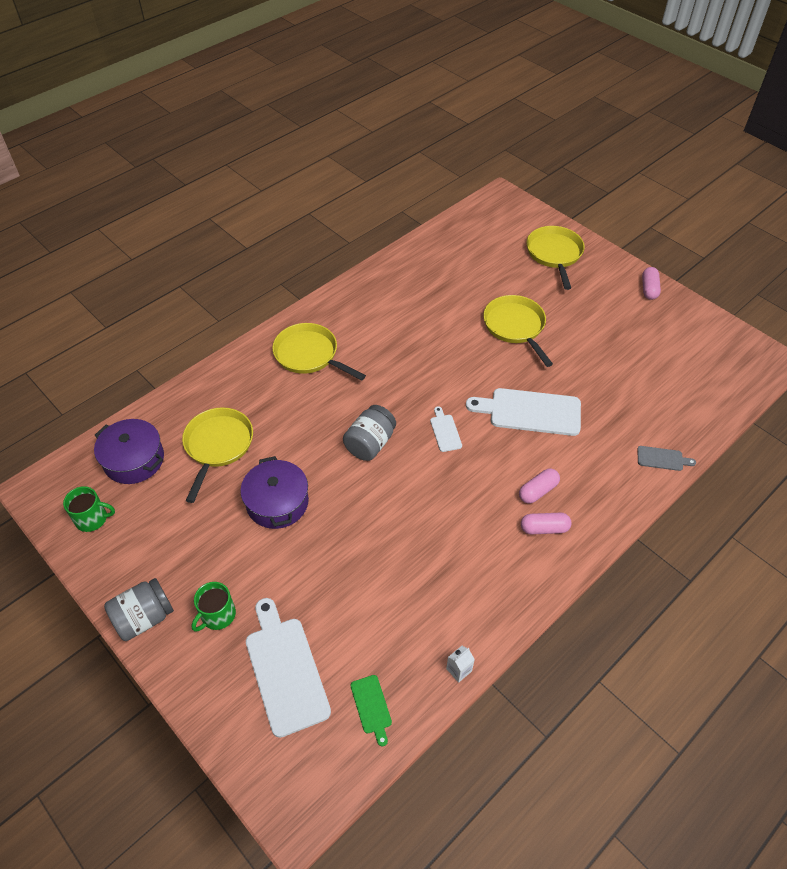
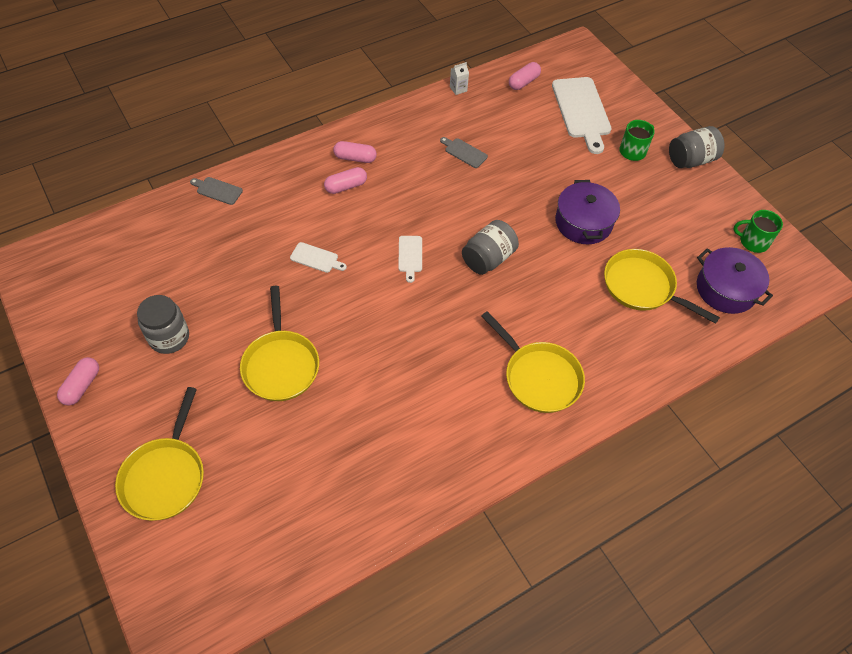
camera: 170 degrees left, 5 degrees up
yellow pan [182,407,253,503] -> yellow pan turned 105 degrees clockwise [604,249,720,324]
green cutting board [350,675,392,746] -> pink capsule [509,62,541,90]
white cutting board [466,388,581,436] -> white cutting board [290,242,347,273], size x0.48
none -> grey jar [137,295,189,354]
none -> grey cutting board [440,137,488,168]

